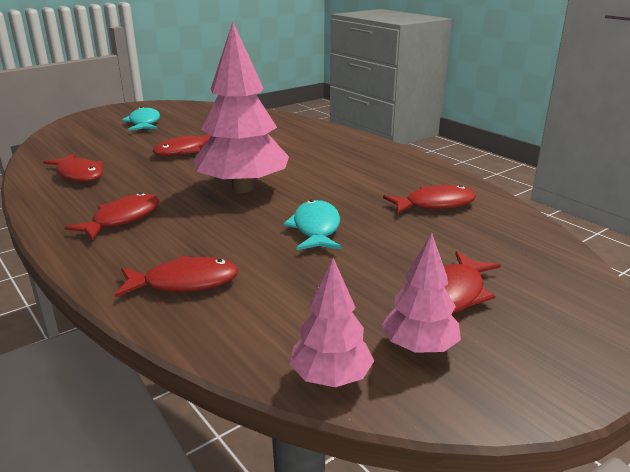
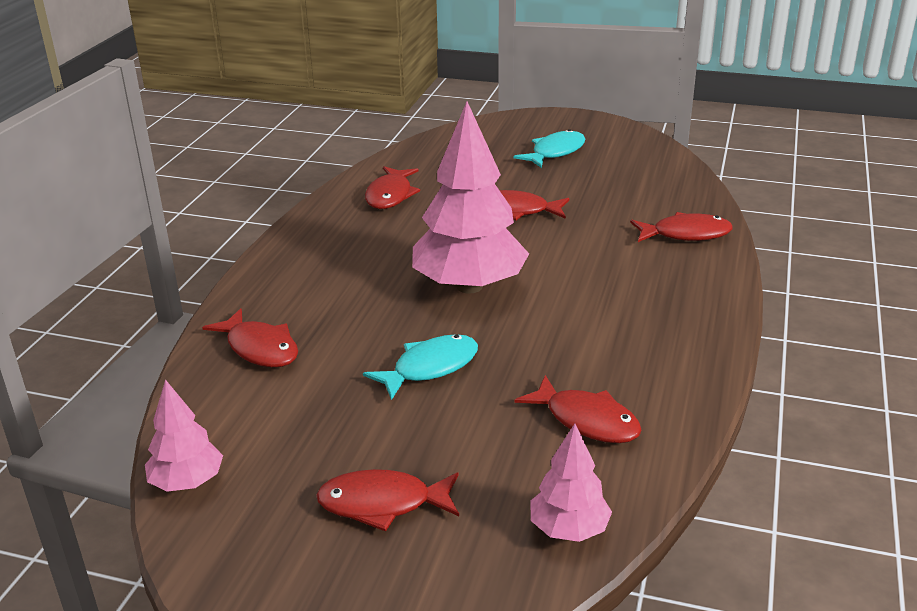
camera: 55 degrees right, 5 degrees up
red fish [64,192,159,240] -> red fish moved to [630,212,733,242]
pink tree [382,233,461,353] -> pink tree moved to [530,424,612,542]

